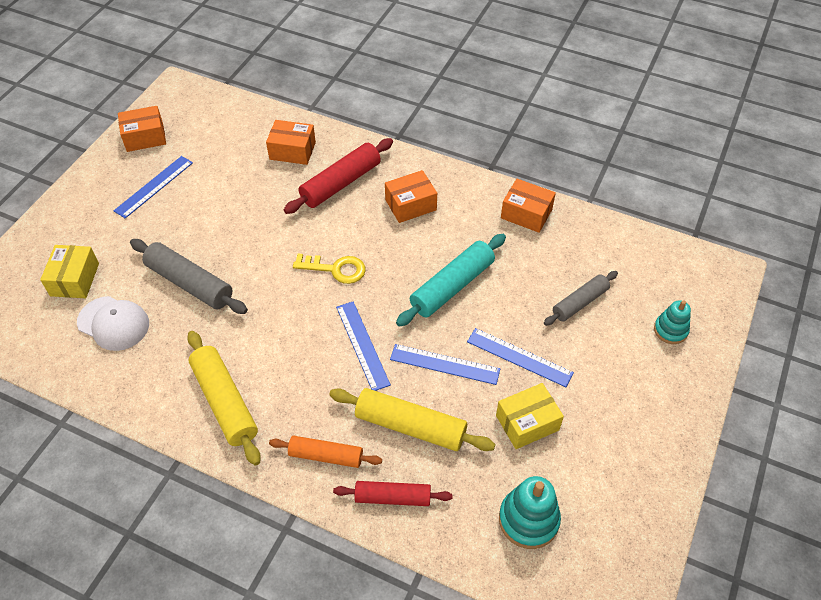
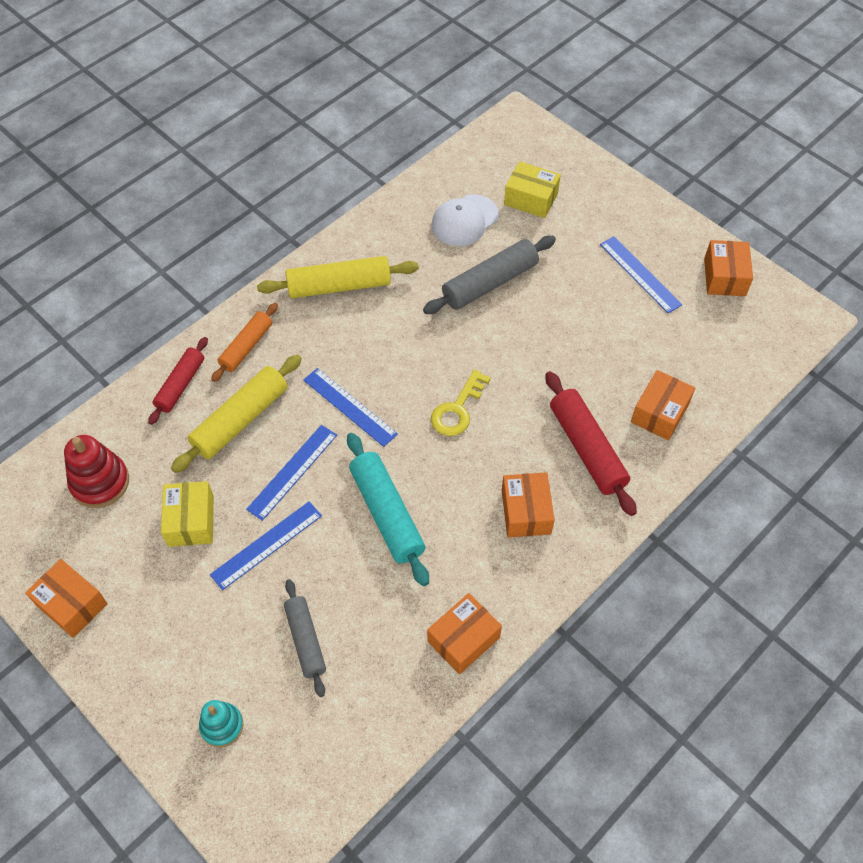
camera: 110 degrees right, 5 degrees up
blue ruler [336,302,391,391] -> blue ruler turned 45 degrees clockwise [303,368,398,447]
turquoise stacking toy [499,476,561,549] -> red stacking toy [64,435,129,508]
none -> orange box [25,559,108,638]

